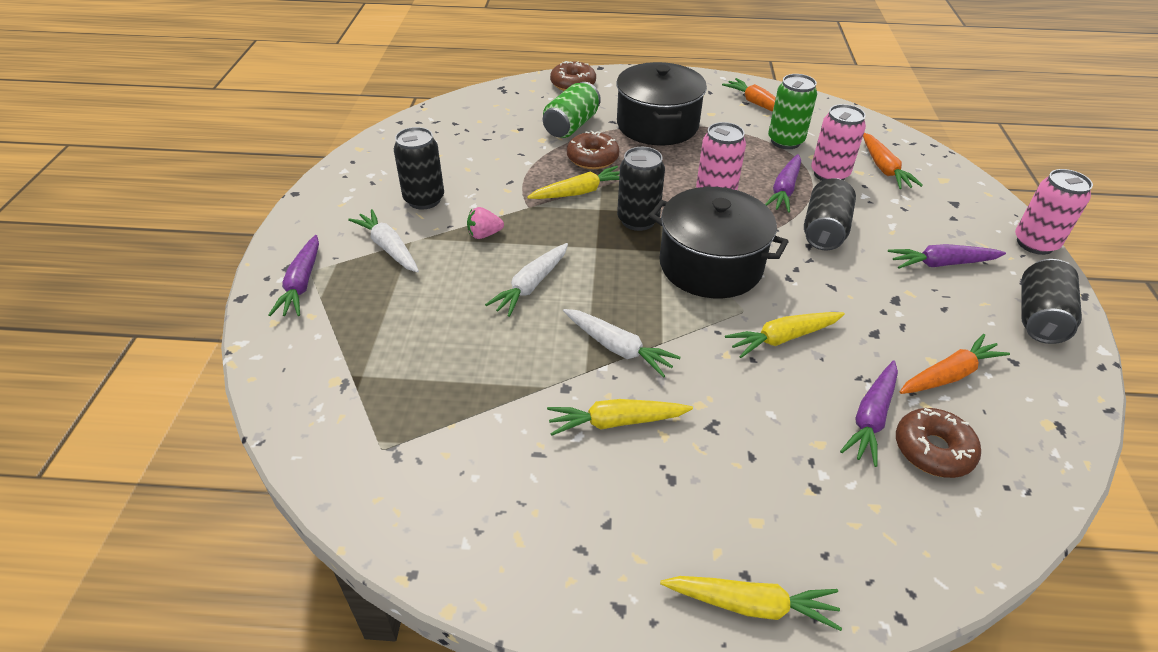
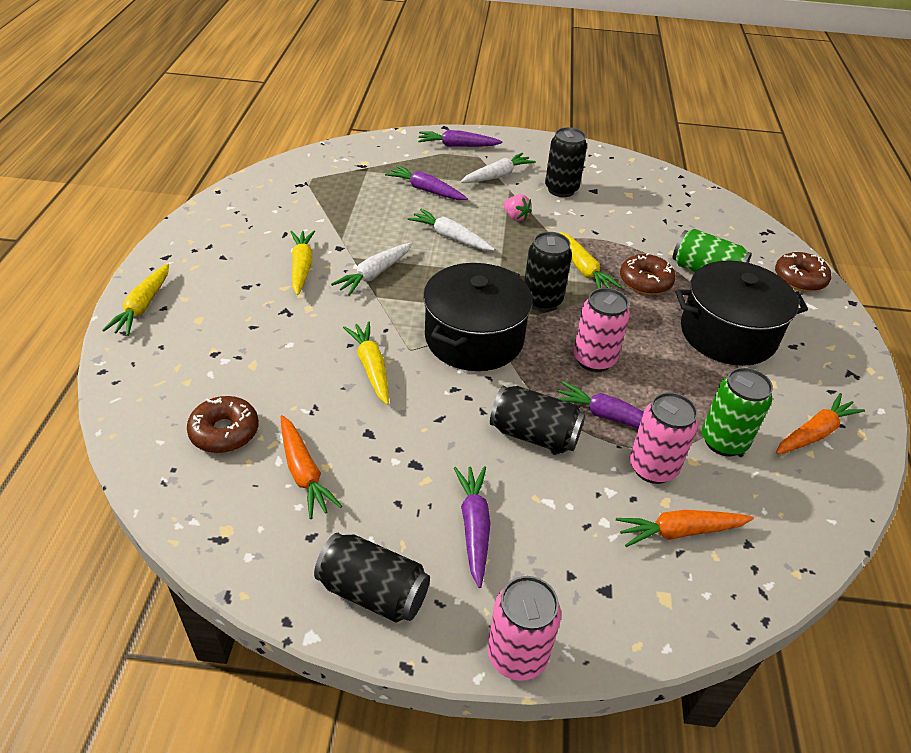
camera: 90 degrees right, 0 degrees up
pink strawberry [467,207,504,239] -> pink strawberry turned 150 degrees clockwise [503,194,532,221]
purple carrot [840,361,898,467] -> purple carrot moved to [385,165,468,200]

